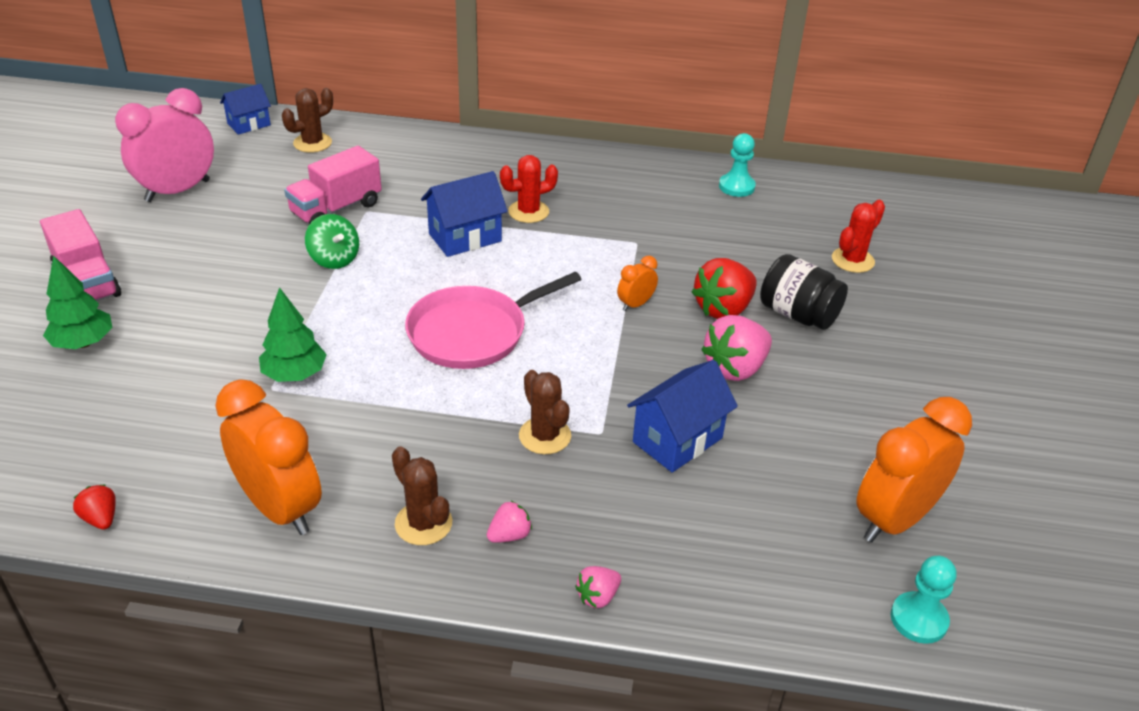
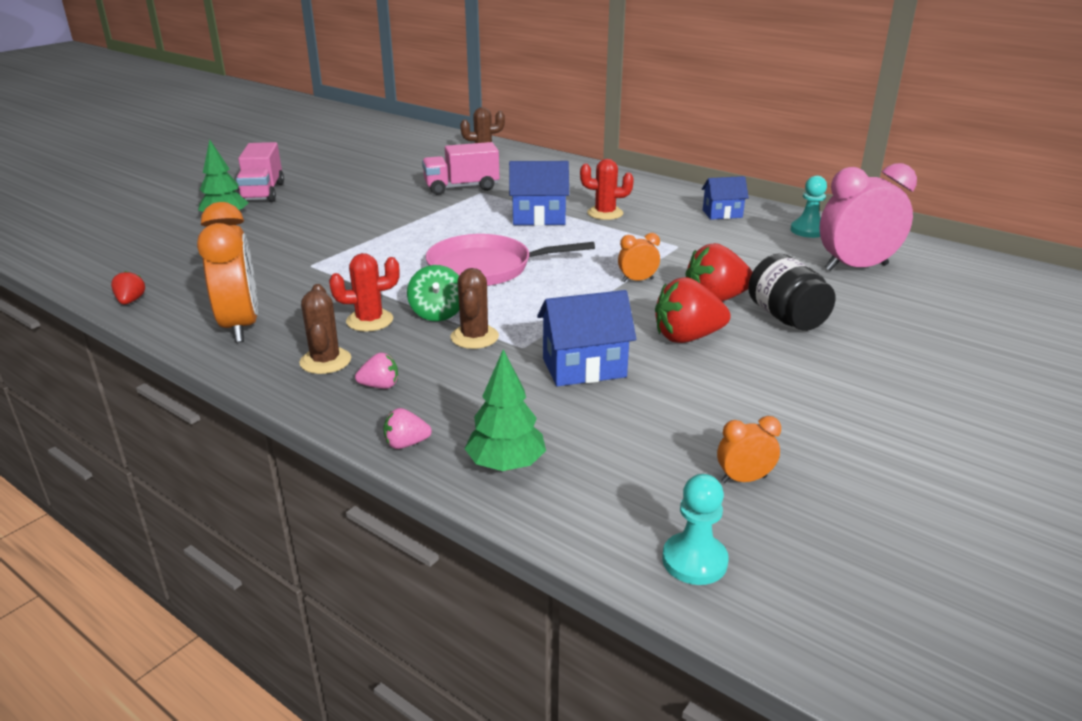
camera: 30 degrees right, 10 degrees down
pink clock [115,88,214,202] -> pink clock moved to [819,163,917,271]
blue house [220,84,271,135] -> blue house moved to [702,176,749,220]
green tree [259,287,327,382] -> green tree moved to [464,349,546,471]
green spinning top [305,214,359,269] -> green spinning top moved to [407,265,459,321]
pink strawberry [701,315,772,381] -> red strawberry [655,277,731,343]
red cactus [832,200,885,273] -> red cactus moved to [329,253,400,332]
orange clock [856,397,972,542] -> orange clock [717,416,781,483], size x0.46

